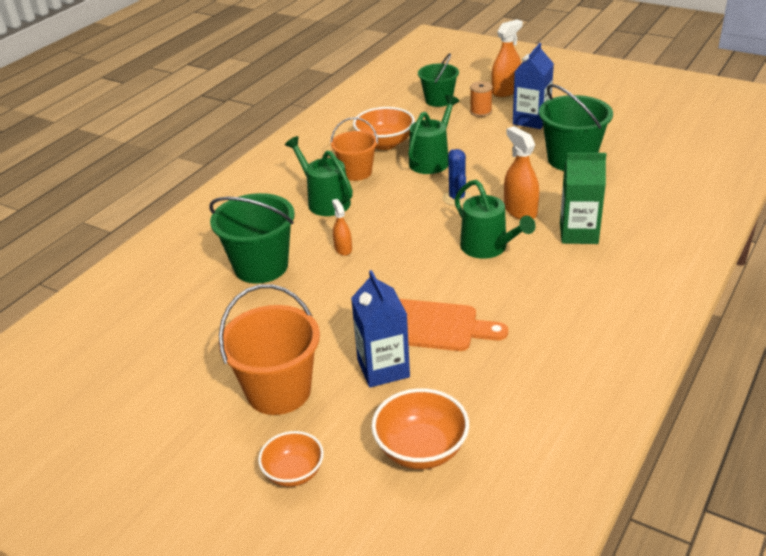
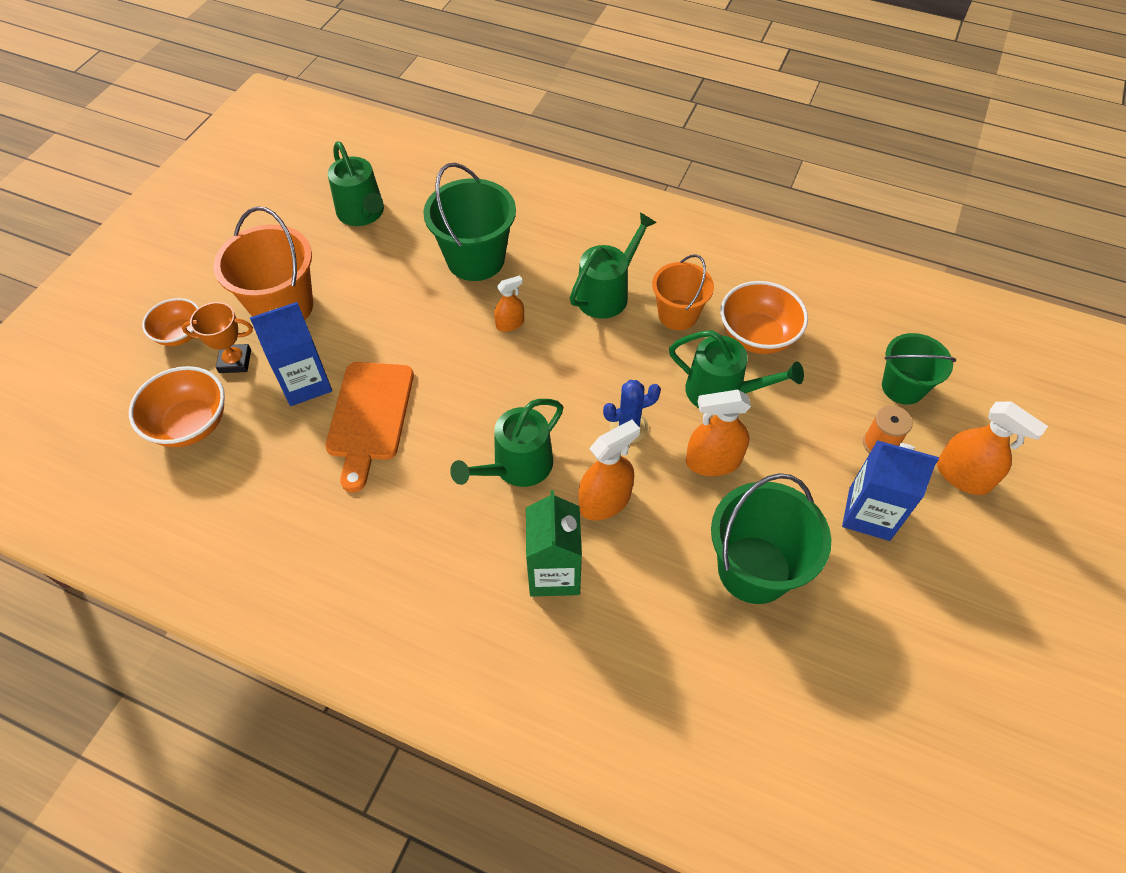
camera: 80 degrees right, 20 degrees up
none -> orange trophy [182,302,253,373]
none -> green watering can [328,141,384,226]
none -> orange spray bottle [686,390,751,476]

